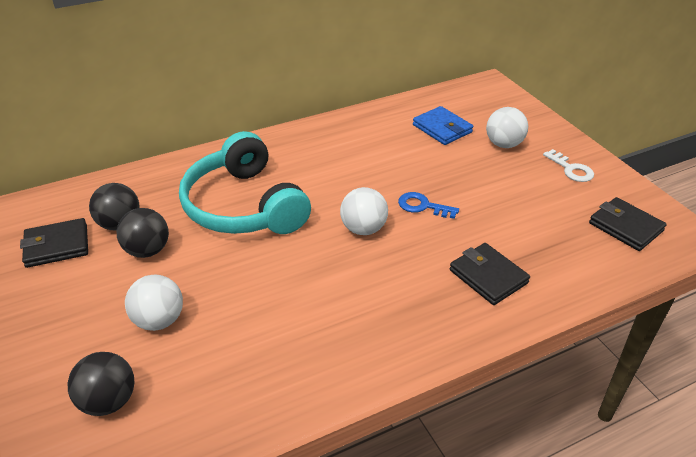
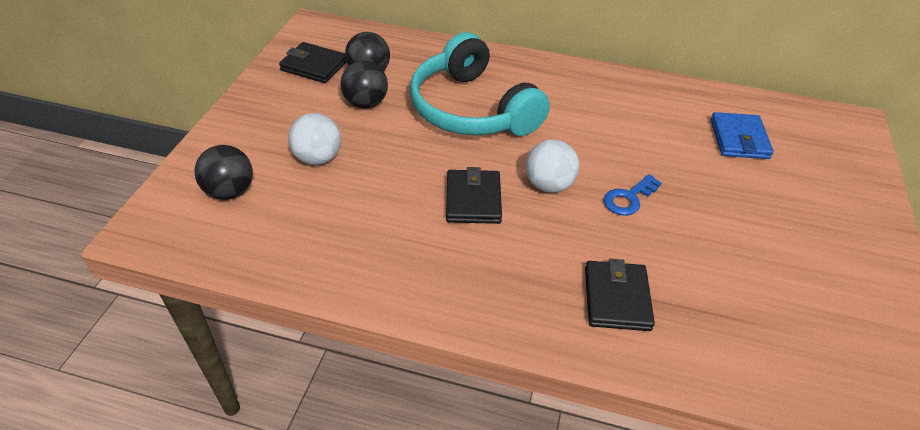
camera: 40 degrees right, 5 degrees up
turquoise headphones [179,131,311,234] -> turquoise headphones turned 45 degrees counterclockwise [410,32,550,136]
blue key [398,192,459,219] -> blue key turned 105 degrees counterclockwise [604,174,662,216]
white ball [486,107,528,148] -> none
white key [543,149,594,182] -> none
black wallet [589,197,667,251] -> black wallet moved to [446,167,502,224]

